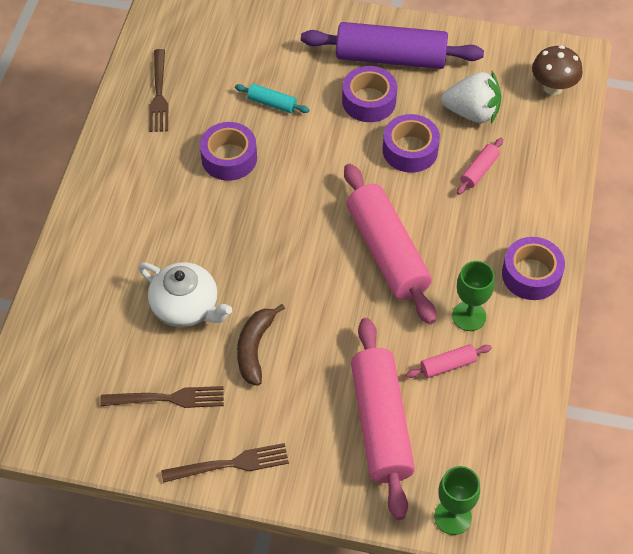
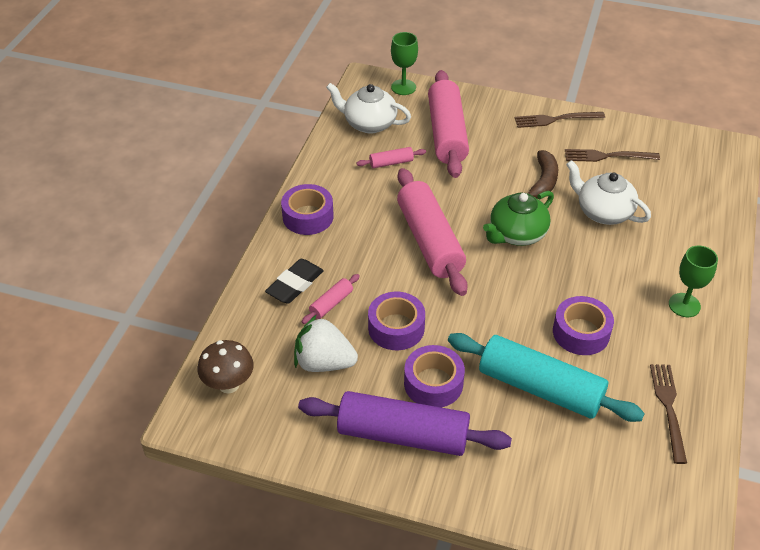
camera: 175 degrees left, 10 degrees down
turquoise rolling pin [235,84,310,113] -> turquoise rolling pin [448,333,645,422], size x2.31
green goblet [452,261,495,331] -> green goblet moved to [669,246,718,317]
none -> black eraser [265,259,324,304]
none -> white teapot [326,83,411,133]
none -> green teapot [483,191,554,246]

